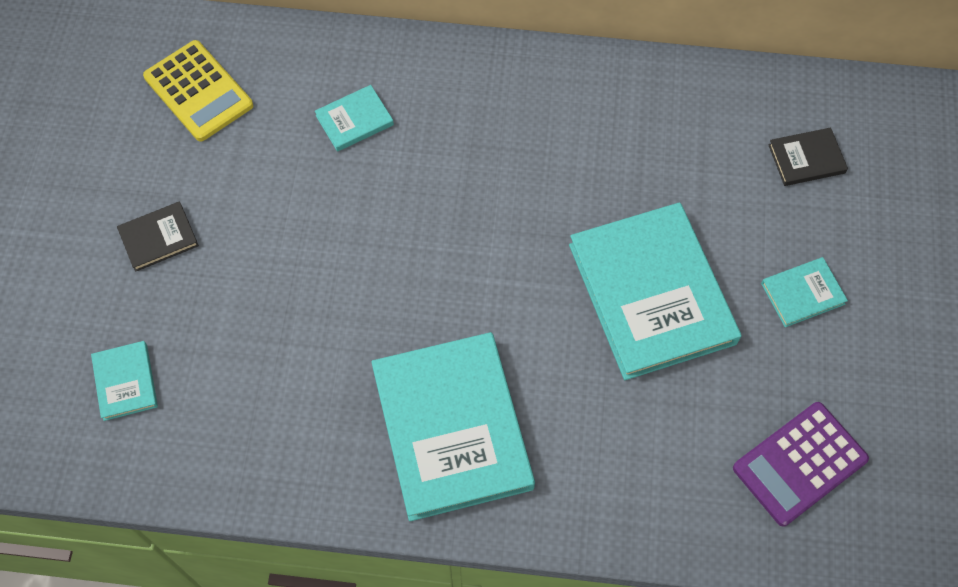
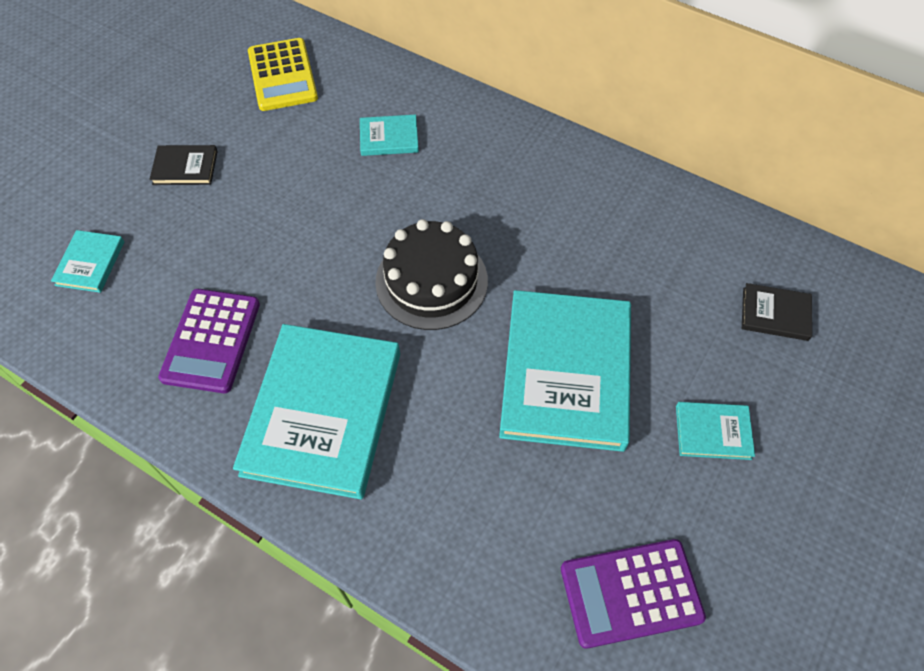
camera: 25 degrees right, 5 degrees down
none -> purple calculator [158,289,260,393]
none -> black cake [375,219,488,330]

